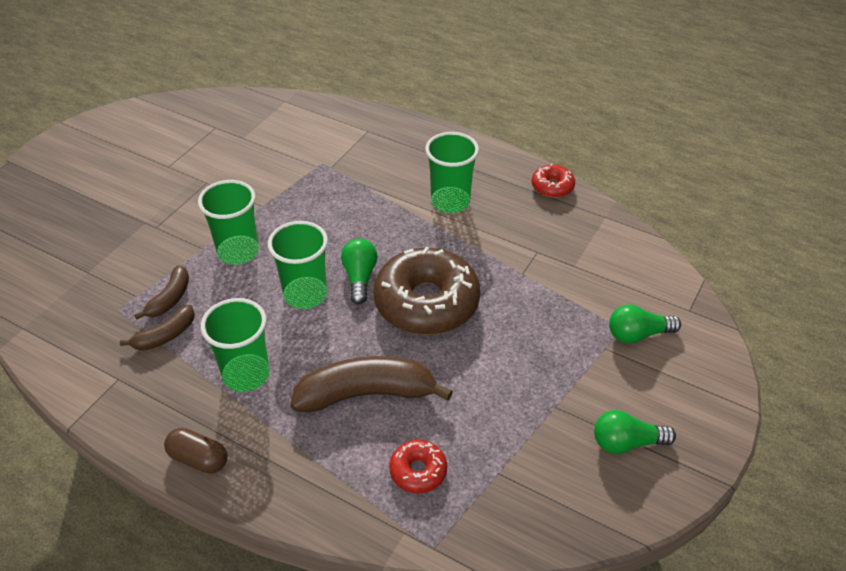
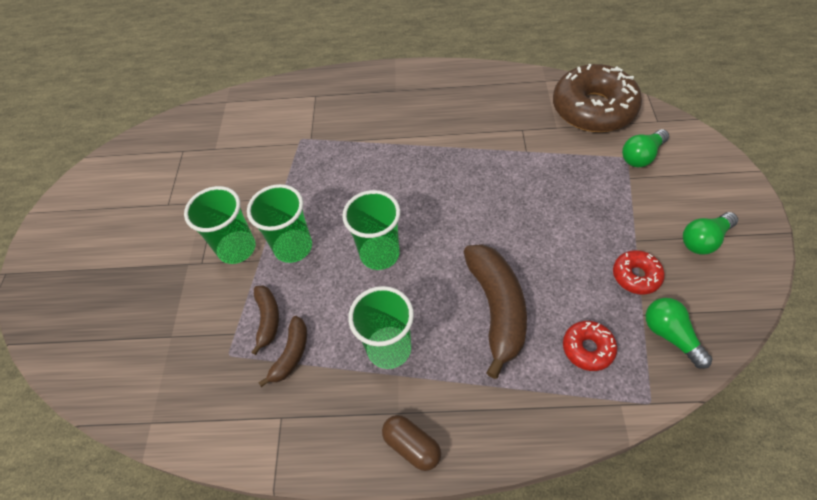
camera: 25 degrees left, 10 degrees up
brown capsule [164,428,227,474] -> brown capsule turned 45 degrees clockwise [382,415,441,471]
brown banana [290,356,453,412] -> brown banana turned 120 degrees clockwise [464,244,527,379]
green light bulb [341,238,377,304] -> green light bulb moved to [646,298,712,369]
brown donut [374,247,480,335] -> brown donut moved to [553,64,642,132]
green cup [425,132,479,213] -> green cup moved to [184,186,255,264]
red donut [532,163,575,198] -> red donut moved to [613,250,665,295]

